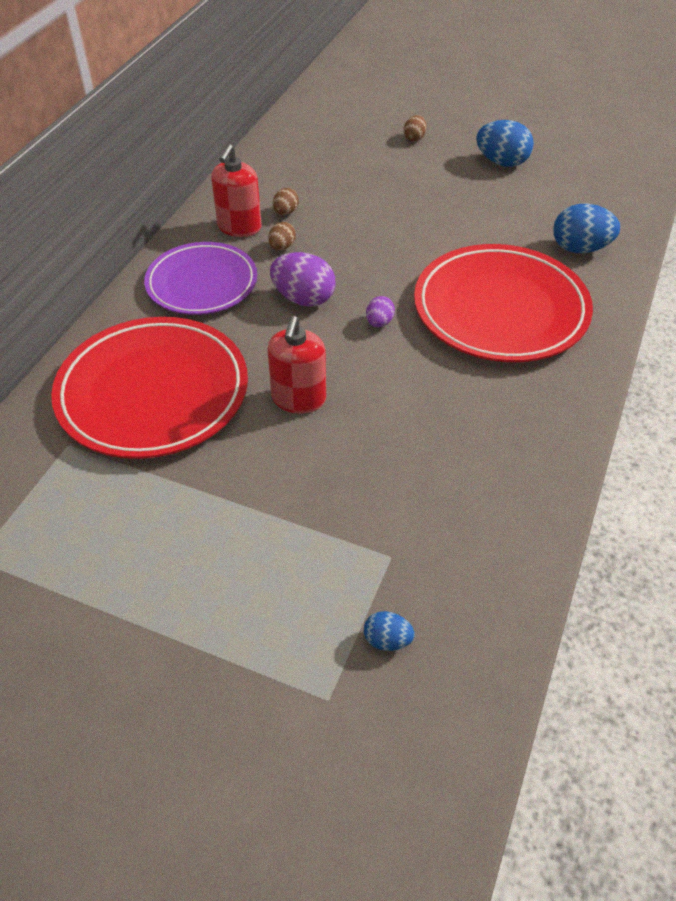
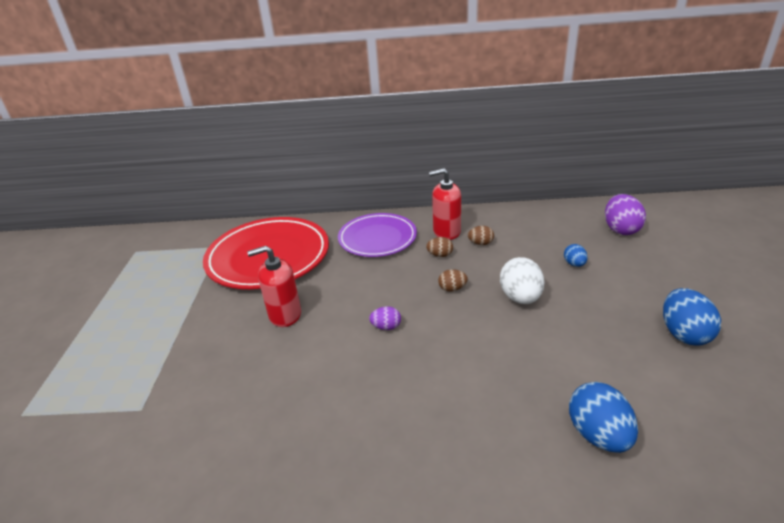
camera: 70 degrees right, 15 degrees down
purple egg [270,252,336,307] -> purple egg moved to [605,194,646,235]
blue egg [364,611,414,651] -> blue egg moved to [564,244,588,267]
brown egg [404,115,426,142] -> brown egg moved to [438,269,468,292]
red plate [414,244,593,362] -> none
none -> white egg [500,257,544,304]

